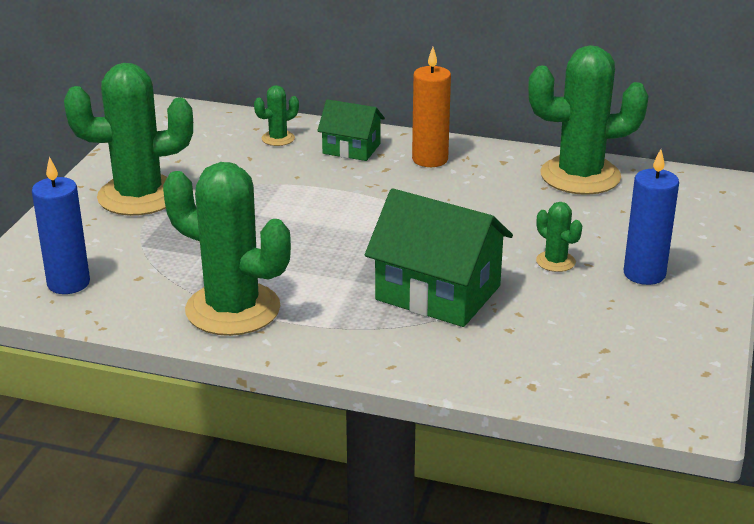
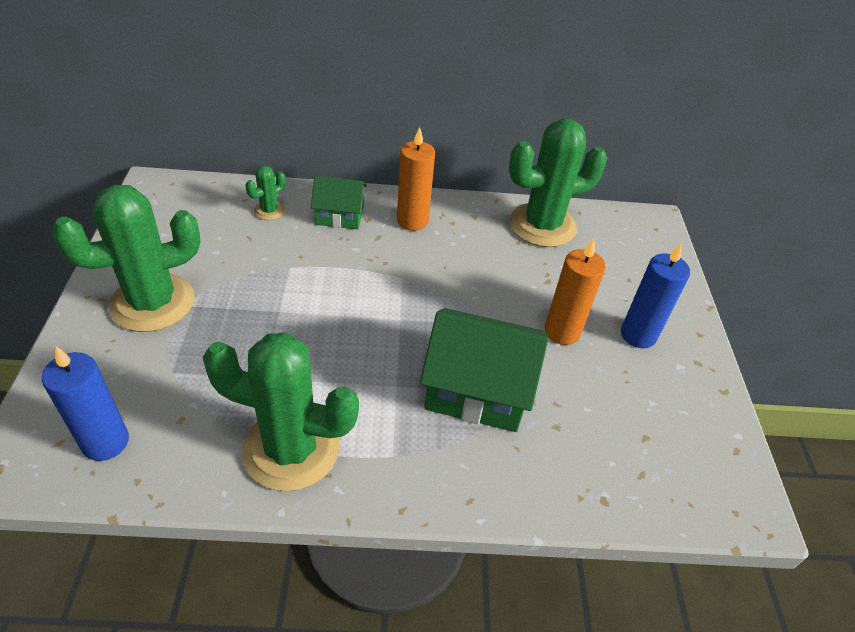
camera: 20 degrees left, 15 degrees up
green cactus [536,202,582,272] -> orange candle [545,239,606,345]

